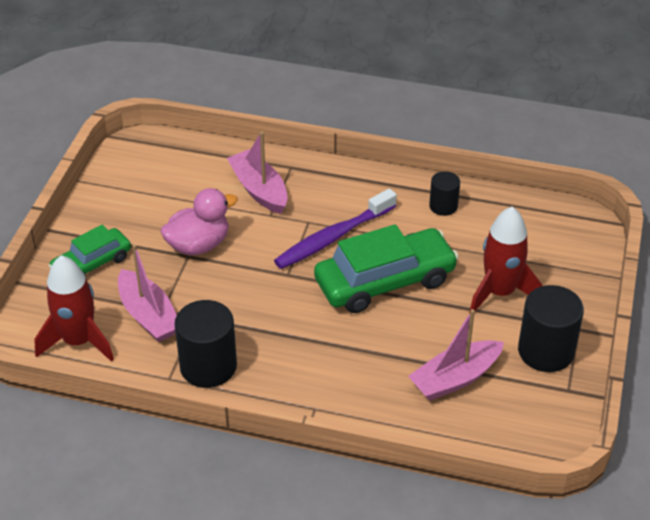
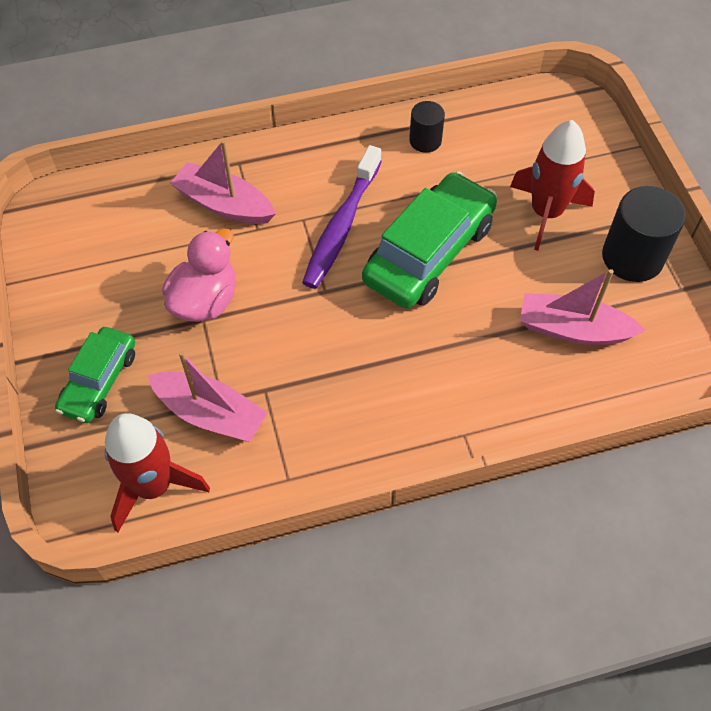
camera: 30 degrees left, 15 degrees up
black cylinder [174,300,237,388] -> none
pink boat [408,309,504,400] -> pink boat turned 75 degrees clockwise [520,269,645,345]

